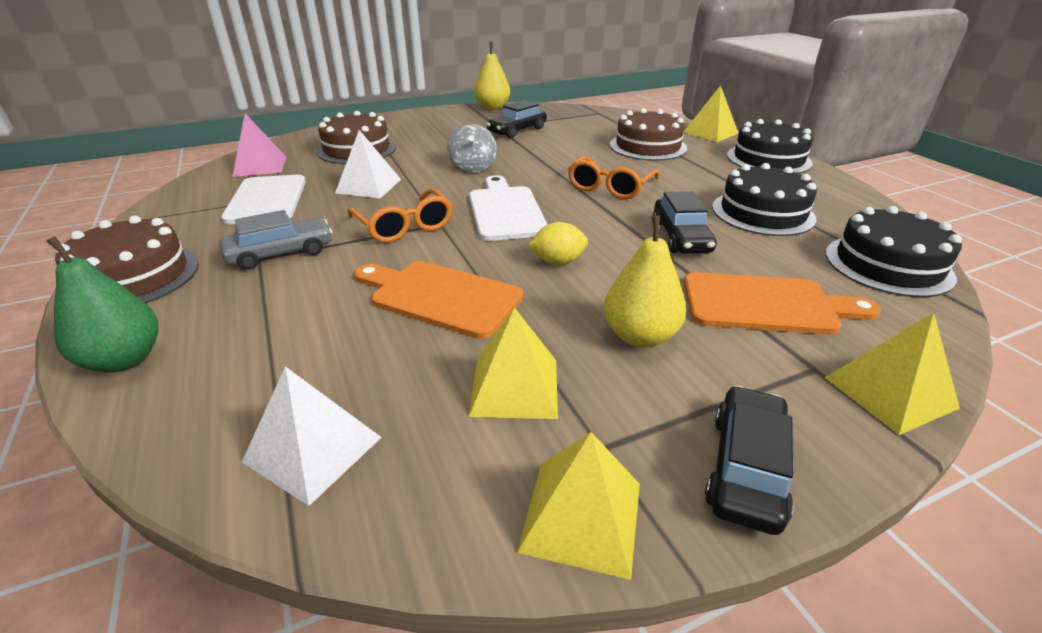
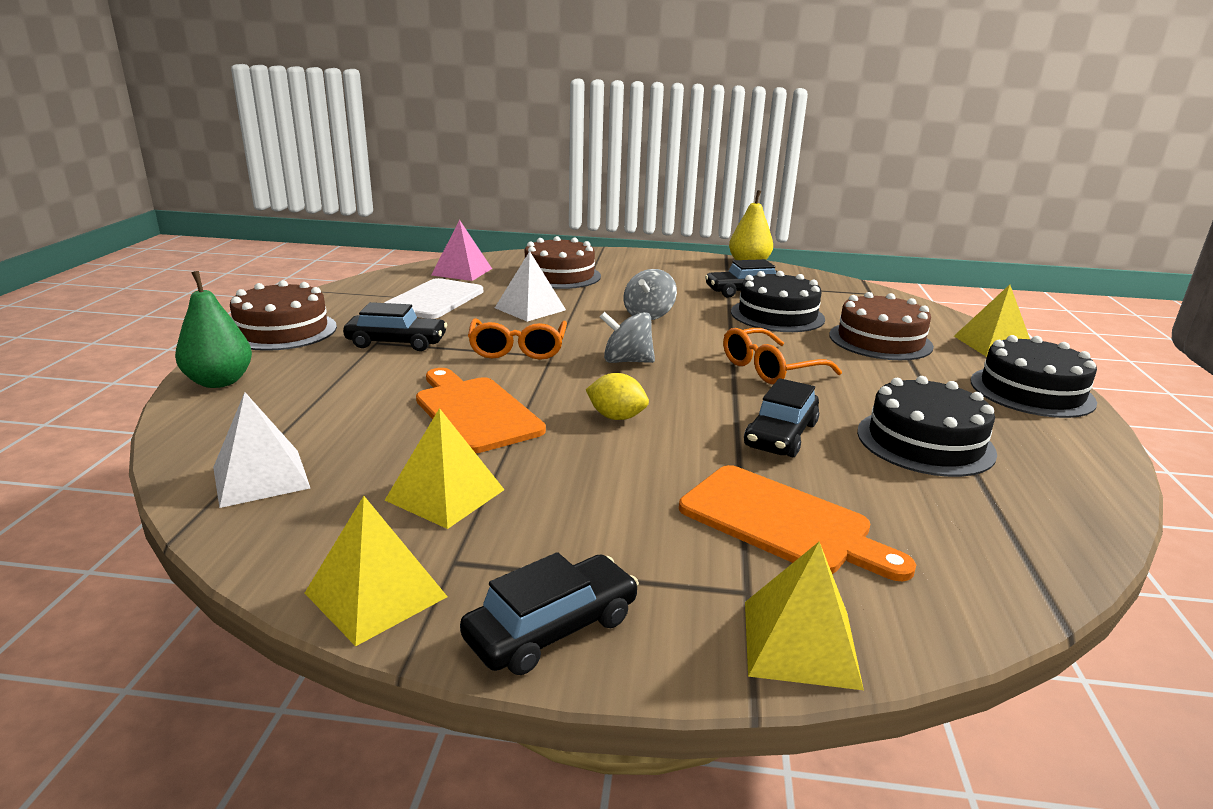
camera: 30 degrees right, 10 degrees down
grey car [220,210,332,270] -> black car [343,302,447,351]
white cutting board [469,175,548,241] -> grey spinning top [600,312,655,363]
yellow pear [604,215,686,347] -> none
black cake [826,206,962,297] -> black cake moved to [731,271,825,332]

